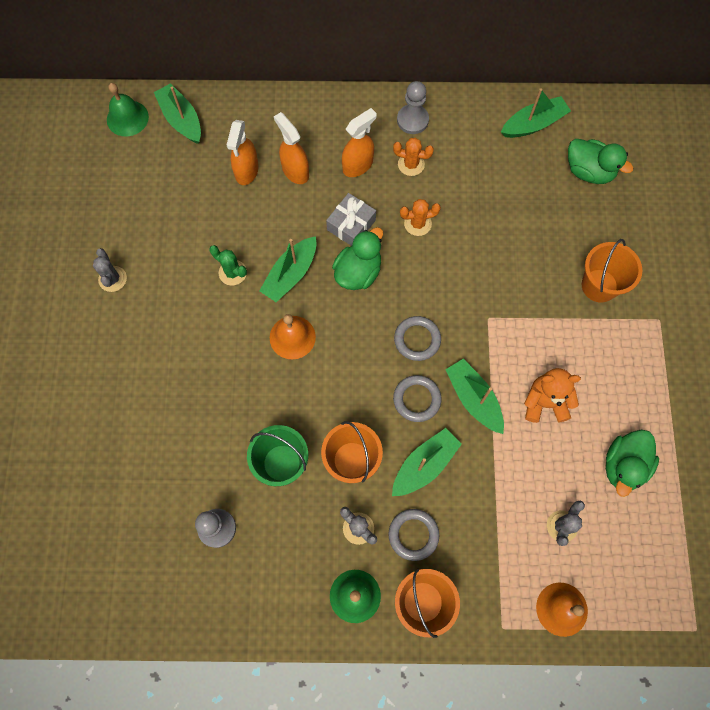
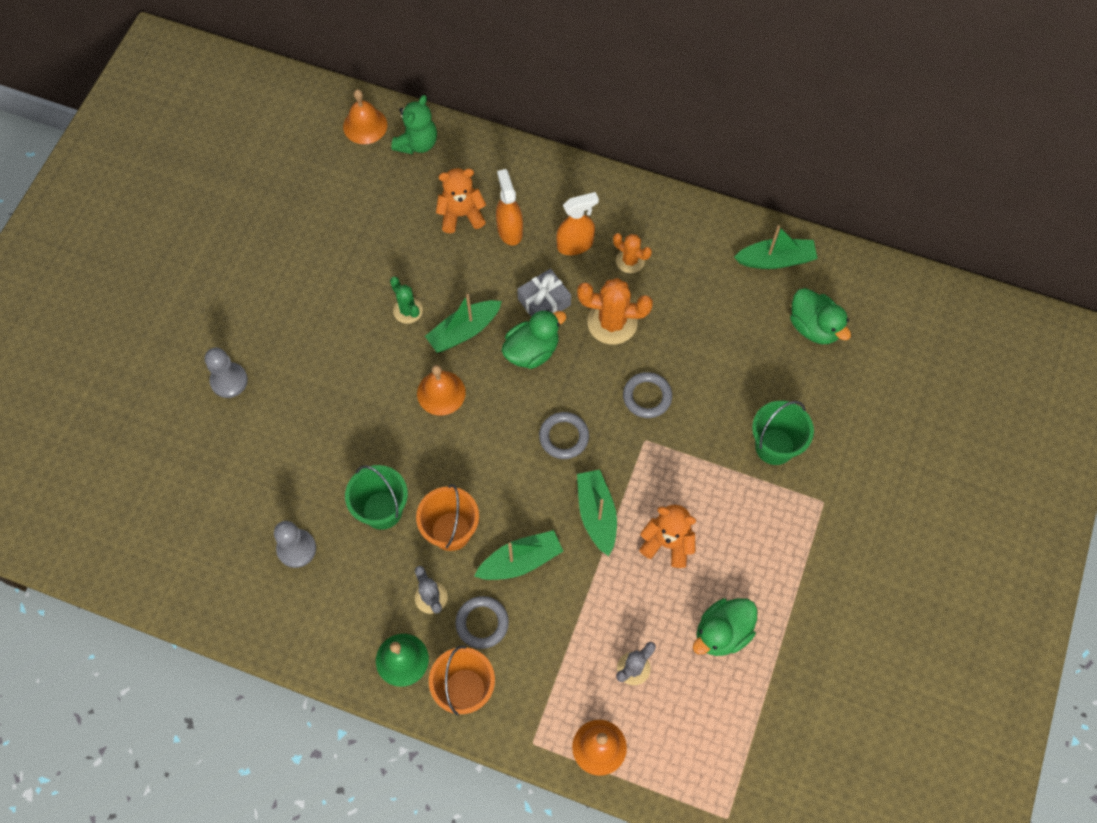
camera: 20 degrees right, 5 degrees down
grey cactus [93,248,127,292] -> none
green bell [107,83,149,136] -> orange bell [343,89,387,144]
green boat [154,83,201,144] -> green teddy bear [391,95,437,154]
orange spray bottle [227,120,259,185] -> orange teddy bear [436,168,486,233]
grey ring [393,375,441,422] -> grey ring moved to [623,372,672,418]
grey pawn [397,81,429,134] -> grey pawn moved to [205,348,248,398]
orange cactus [400,199,441,236] -> orange cactus [577,278,653,345], size x1.68
orange bucket [582,239,642,303] -> green bucket [752,401,814,465]

